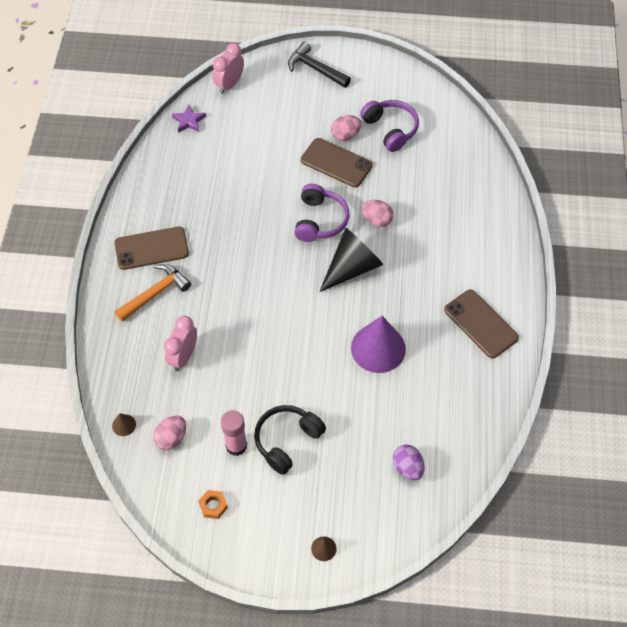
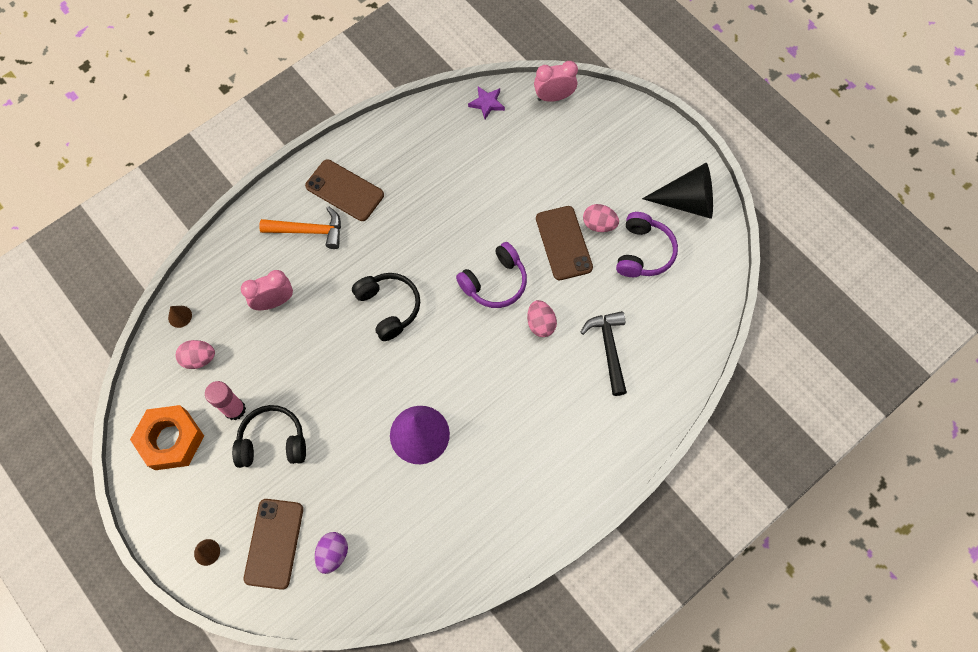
camera: 45 degrees right, 10 degrees up
orange nut [198,490,228,519] -> orange nut [130,405,204,470], size x2.23
black hammer [288,42,351,88] -> black hammer moved to [580,311,627,396]
black cone [319,228,383,292] -> black cone moved to [642,163,713,219]
brown phone [444,290,519,359] -> brown phone moved to [244,499,303,590]
none -> black headphones [352,273,420,341]

